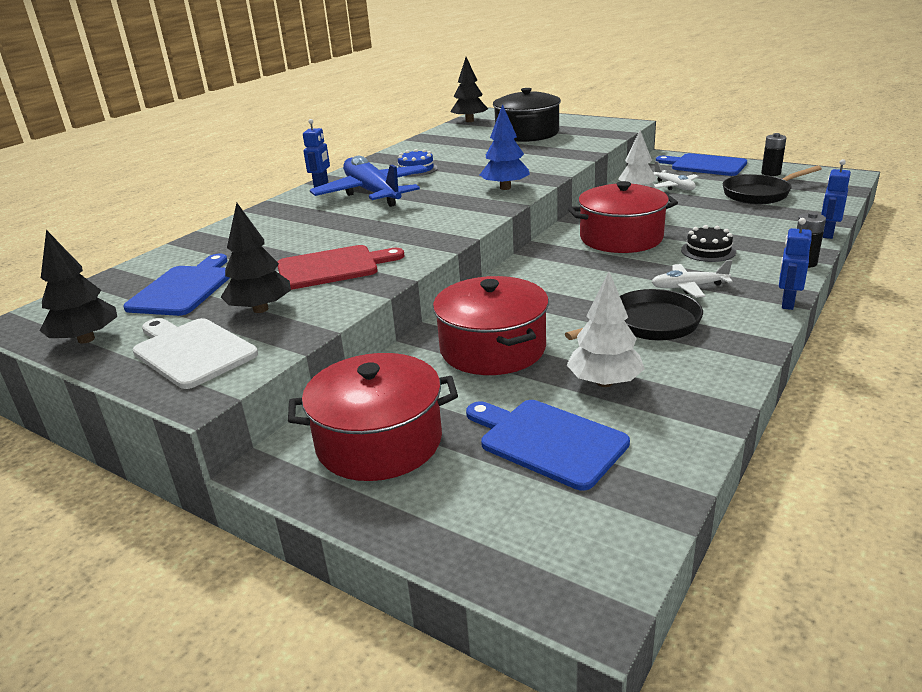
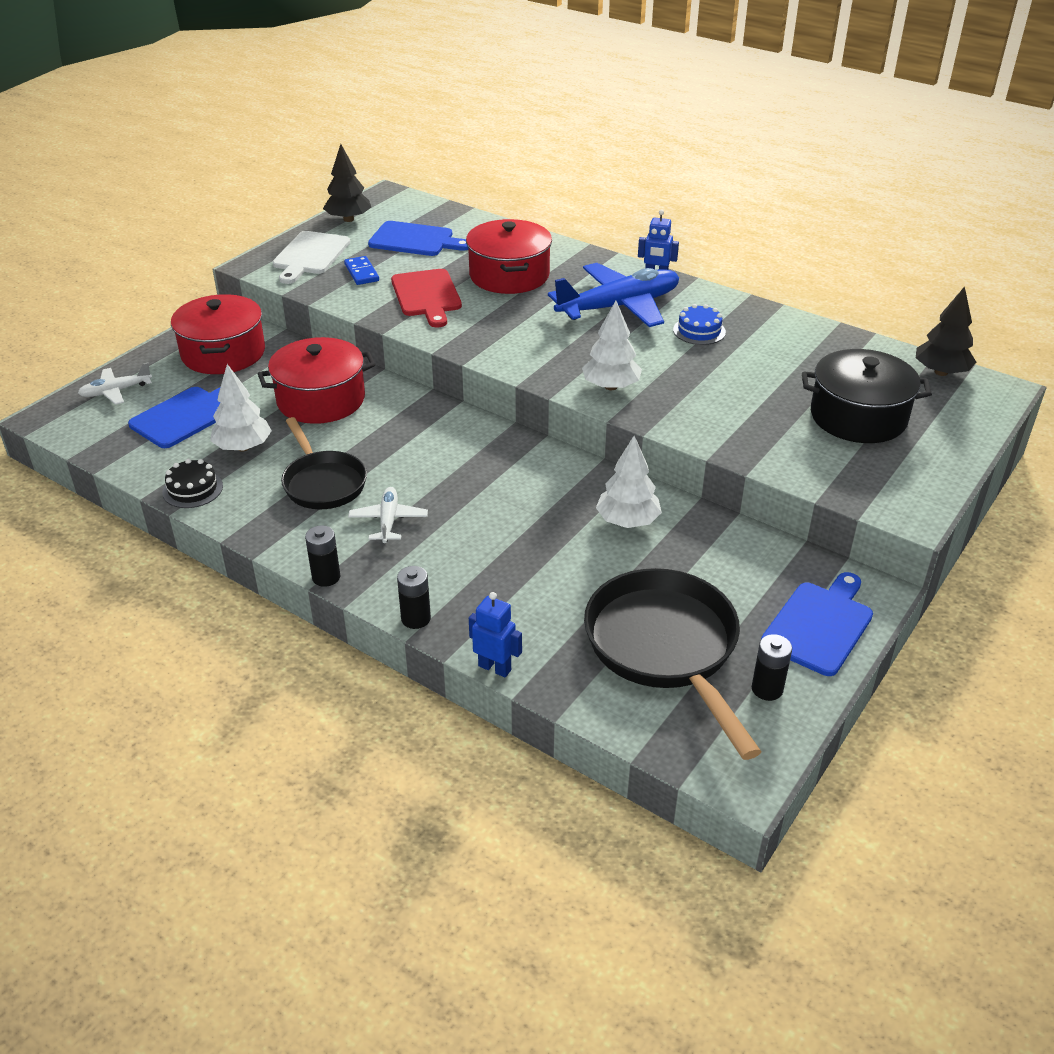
camera: 90 degrees right, 10 degrees up
white cutting board [133,318,258,389] -> white cutting board turned 150 degrees clockwise [273,231,350,284]
black tree [221,203,291,313] -> blue domino [344,256,379,285]
blue tree [480,104,530,190] -> white tree [582,301,642,390]
red pot [568,181,678,253] -> red pot moved to [466,219,552,294]
white plane [654,161,699,190] -> white plane moved to [78,363,152,405]
black cake [681,225,736,262] -> black cake moved to [163,459,223,508]
black pan [723,166,822,204] -> black pan [584,568,762,760], size x1.56
blue robot [779,218,812,310] -> black battery [305,525,341,587]

